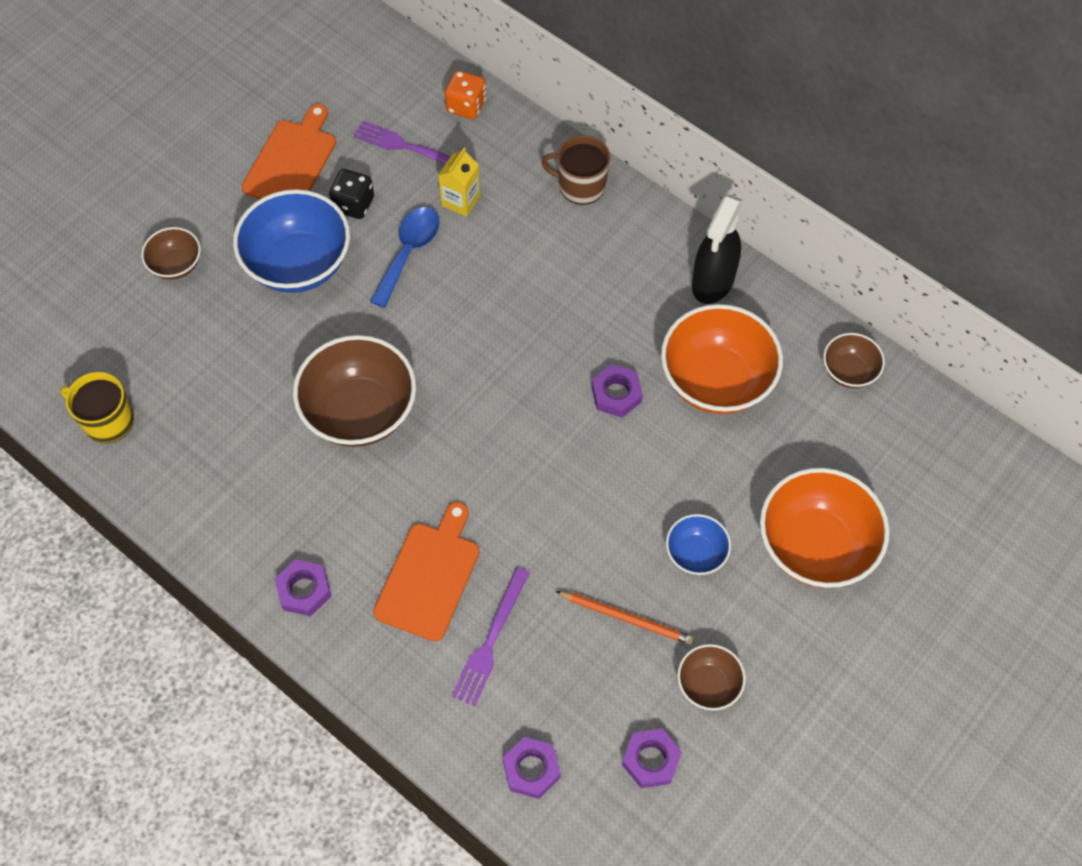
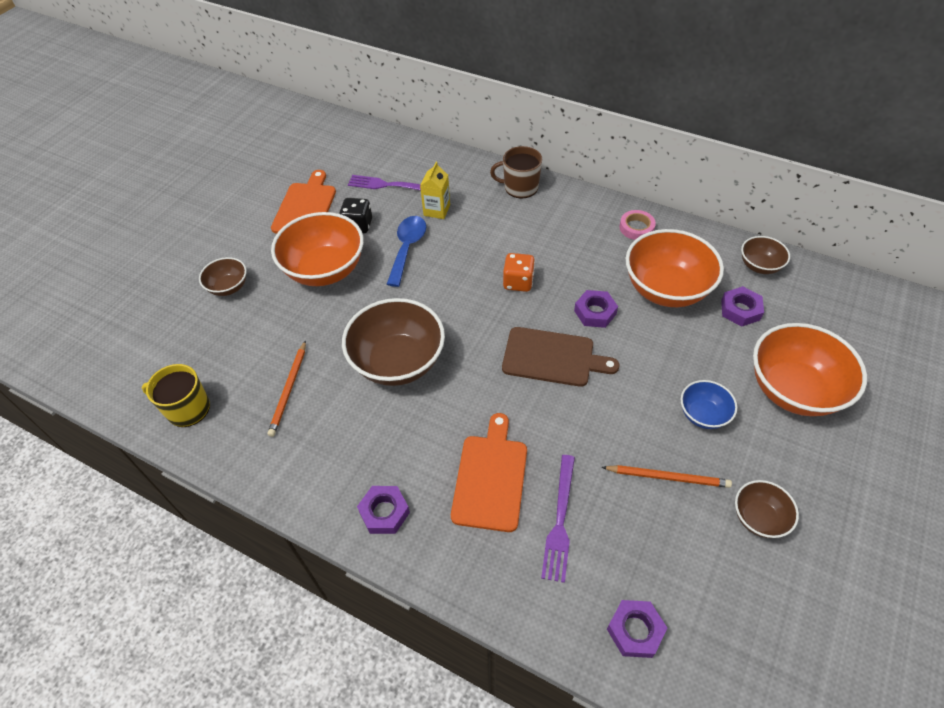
camera: 10 degrees left, 10 degrees down
blue bowl [233,189,350,293] -> orange bowl [271,212,364,286]
orange dice [445,70,486,119] -> orange dice moved to [503,253,535,292]
purple nut [622,729,682,788] -> purple nut moved to [721,286,764,327]
black spray bottle [692,194,743,304] -> pink tape [619,210,656,240]
none -> orange pencil [267,340,306,437]
none -> brown cutting board [502,327,620,387]

